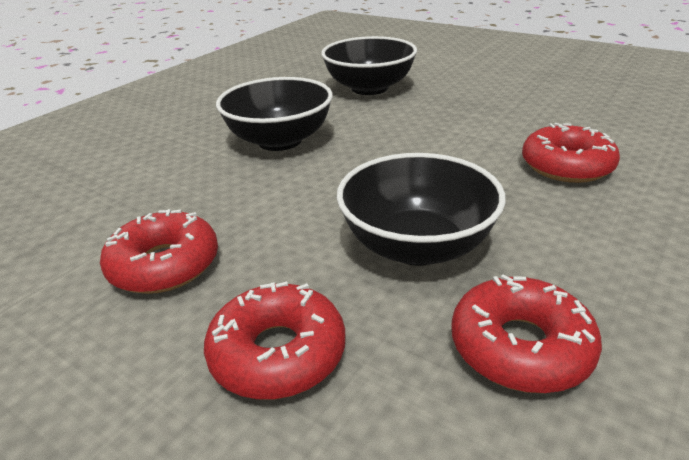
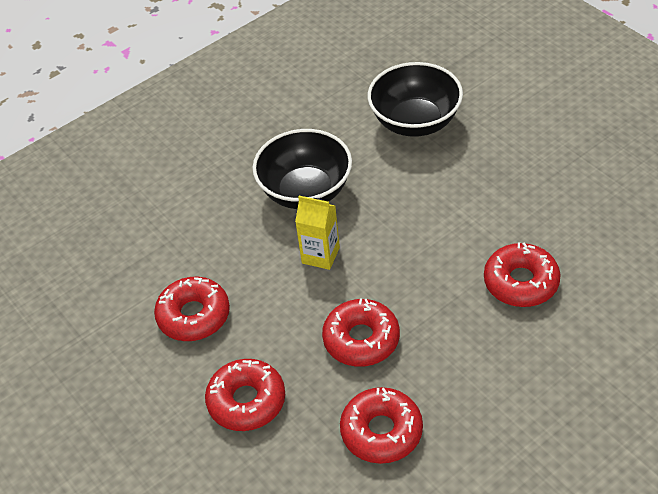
camera: 20 degrees right, 15 degrees up
black bowl [337,153,506,266] -> red donut [322,298,400,367]
none -> yellow carton [295,196,340,270]

